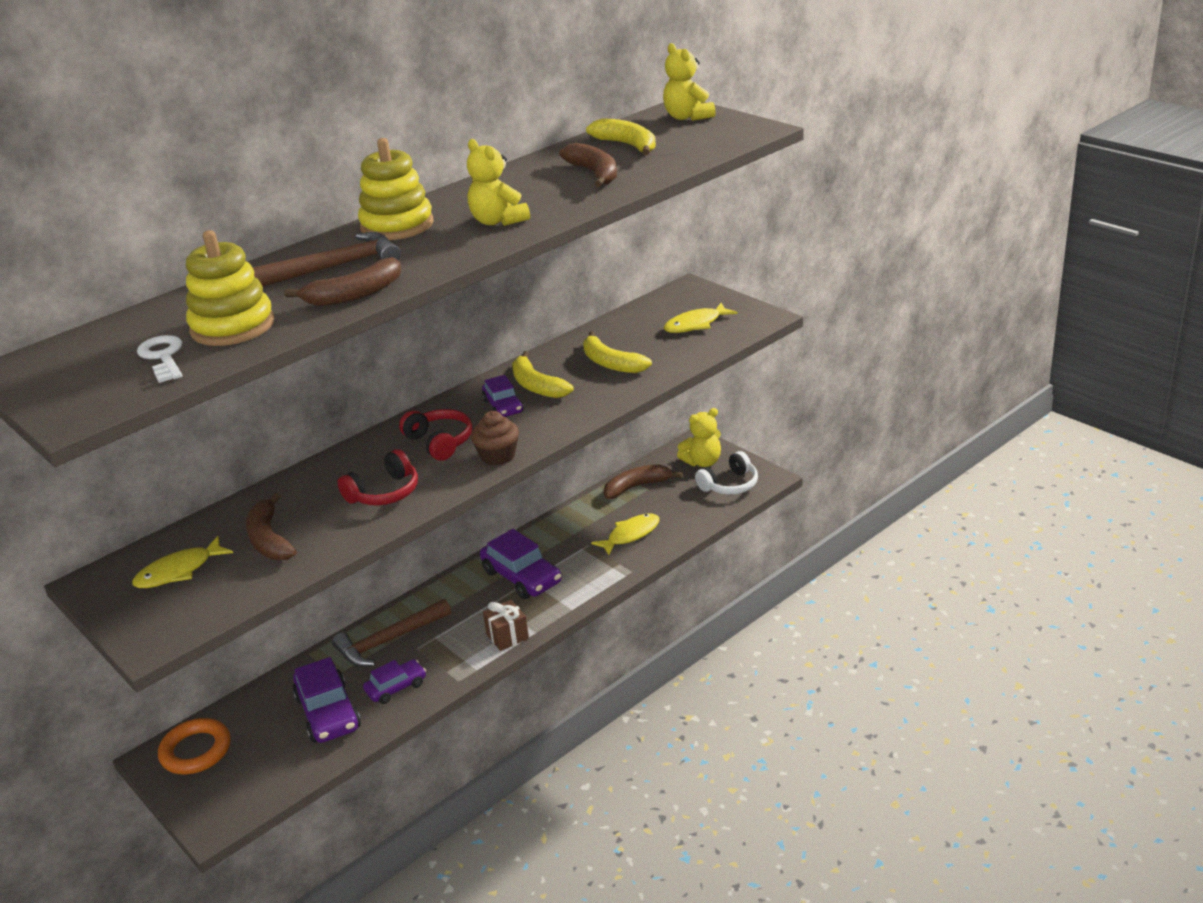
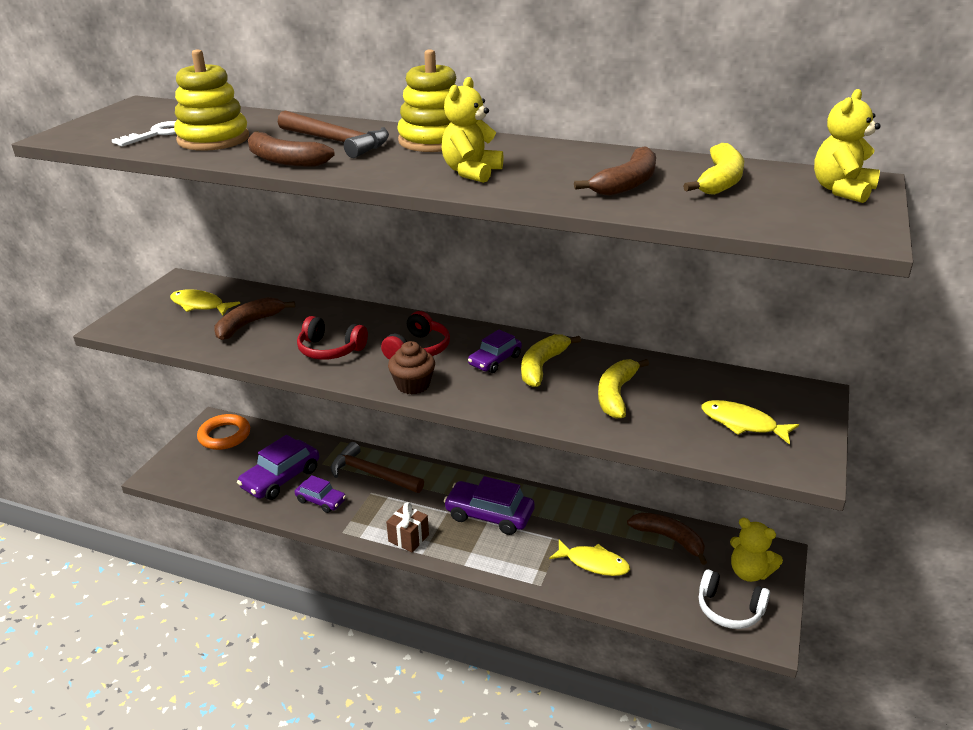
camera: 60 degrees right, 0 degrees up
purple car [480,529,562,599] -> purple car turned 90 degrees clockwise [444,476,535,535]

